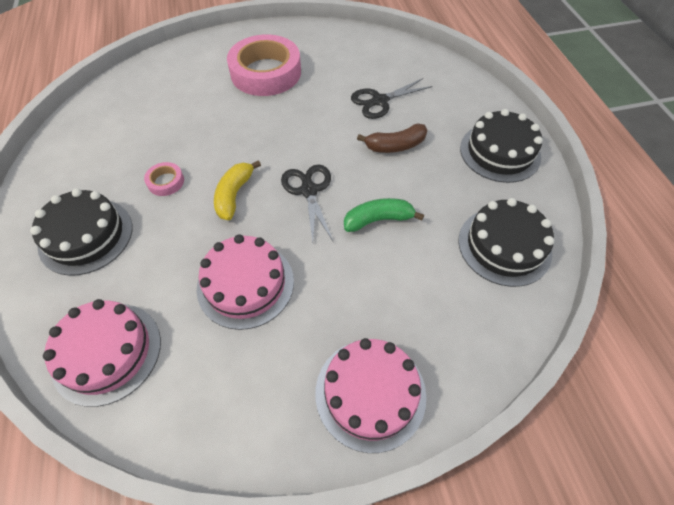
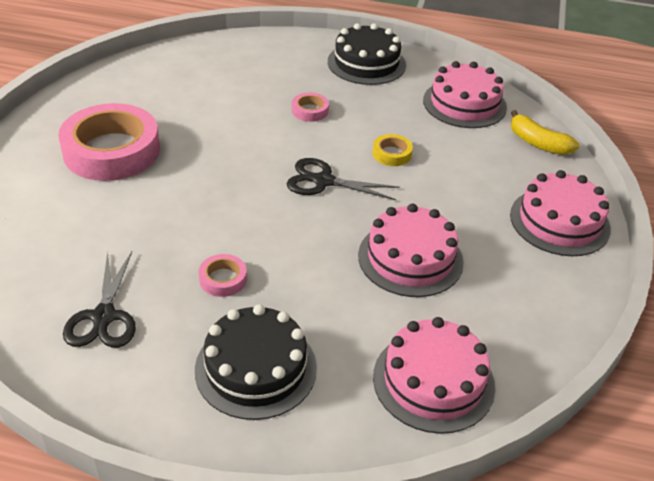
camera: 65 degrees left, 15 degrees down
yellow banana [214,160,261,220] -> yellow banana moved to [511,110,579,155]
green banana [344,198,424,232] -> yellow tape [373,134,413,166]
black scissors [351,78,433,119] -> black scissors moved to [63,251,136,348]
brown banana [357,123,427,153] -> pink tape [292,92,329,122]
black cake [459,198,554,287] -> pink cake [423,61,507,128]

